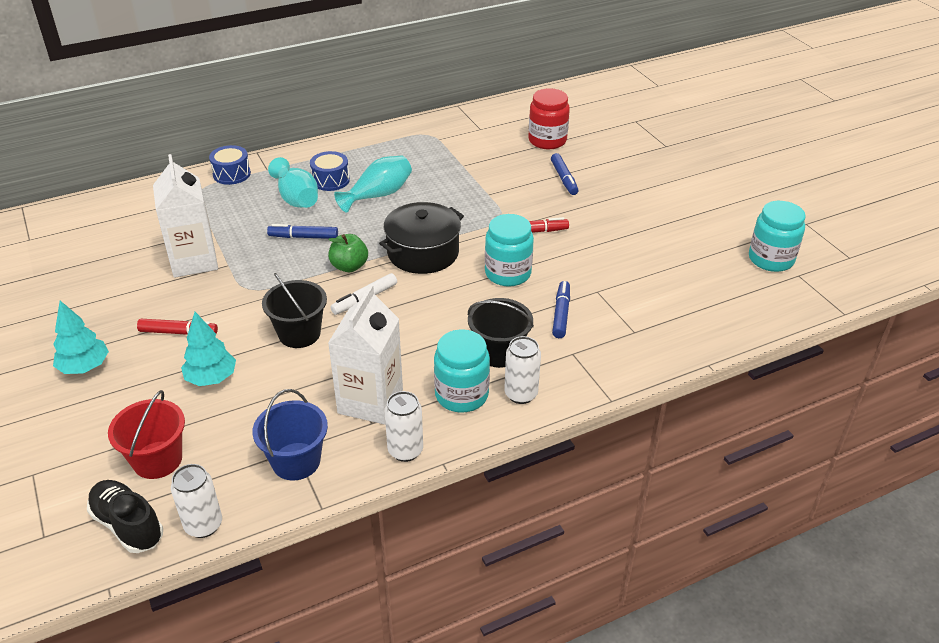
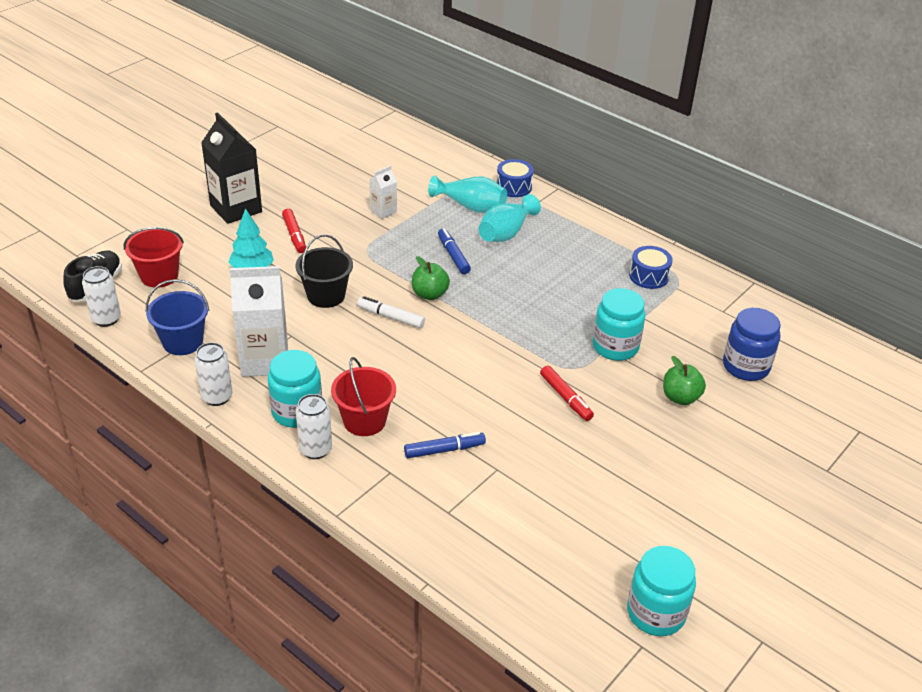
camera: 65 degrees right, 0 degrees up
turquoise tree [53,301,109,374] -> black carton [201,112,262,224]
white carton [153,154,218,278] -> white carton [369,166,397,219], size x0.50
blue drum [310,151,350,191] -> blue drum moved to [629,246,673,289]
turquoise vase [334,155,412,213] -> turquoise vase moved to [428,175,507,213]
black pot [379,202,464,274] -> none
black bucket [468,298,534,368] -> red bucket [331,357,396,436]
turquoise jar [485,214,534,287] -> turquoise jar moved to [593,288,645,361]
red jar [528,88,570,149] -> blue jar [723,308,781,381]
blue marker [551,153,579,195] -> green apple [663,356,706,405]

